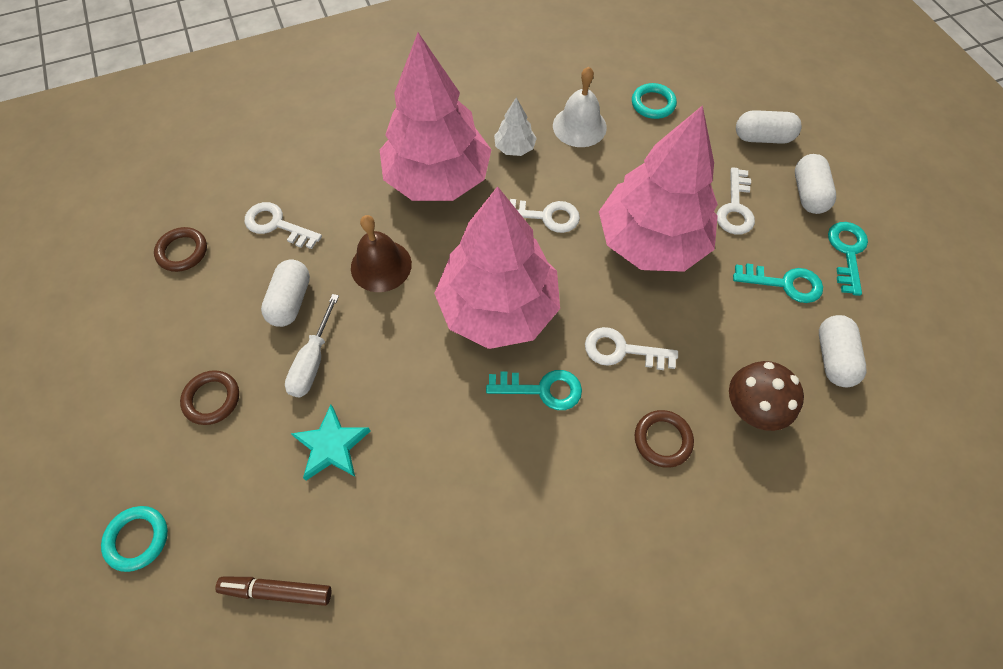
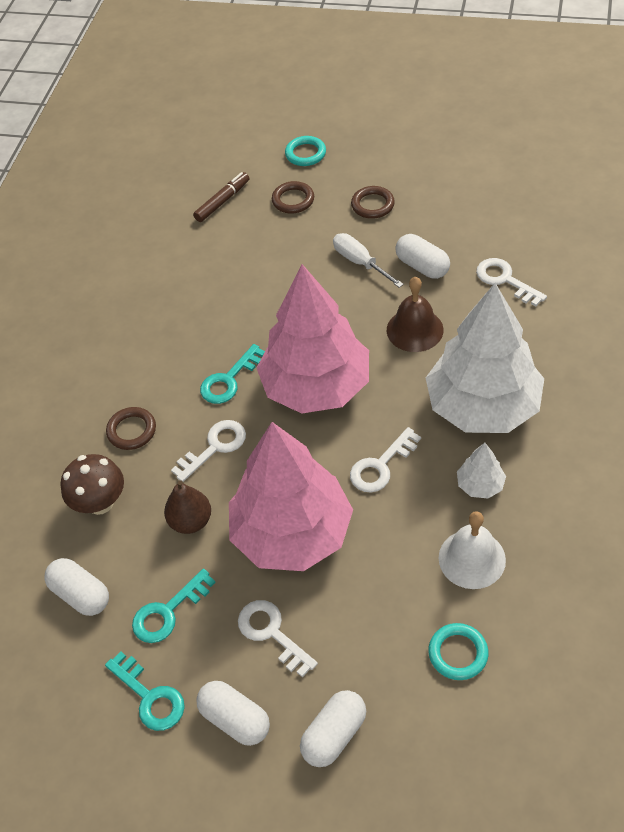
camera: 130 degrees right, 10 degrees down
brown ring [154,227,207,272] -> brown ring moved to [272,181,314,213]
white key [244,202,322,249] -> white key turned 105 degrees counterclockwise [476,258,547,307]
turquoise star [291,405,371,481] -> none
pink tree [380,33,492,201] -> white tree [426,283,544,433]
none -> brown pear [164,480,211,534]

